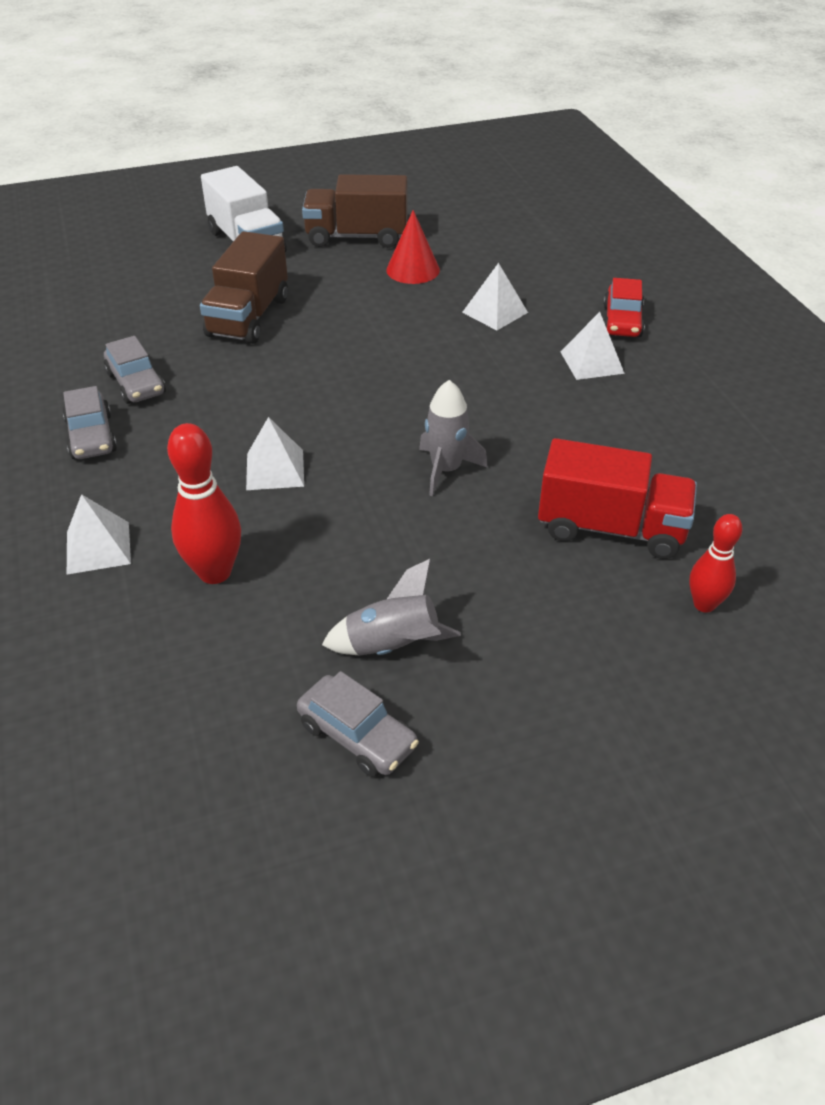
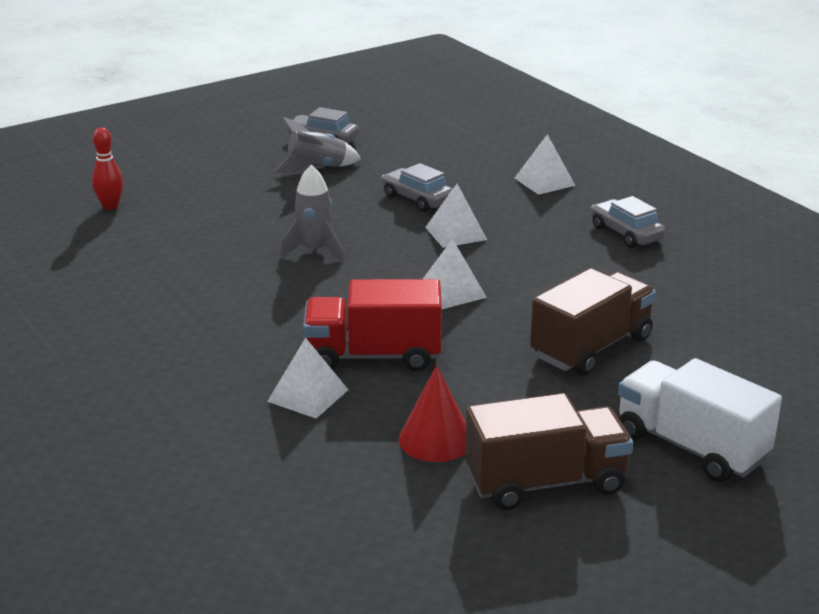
camera: 165 degrees right, 15 degrees down
grey car [104,336,166,404] -> grey car moved to [382,163,452,212]
red bowling pin [167,423,241,584] -> none
brown truck [200,231,288,344] -> brown truck turned 45 degrees clockwise [530,268,656,376]
red truck [538,438,697,559] -> red truck moved to [303,279,442,371]
white pyramid [561,312,625,380] -> white pyramid moved to [423,239,487,309]
red car [603,278,645,337] -> none

